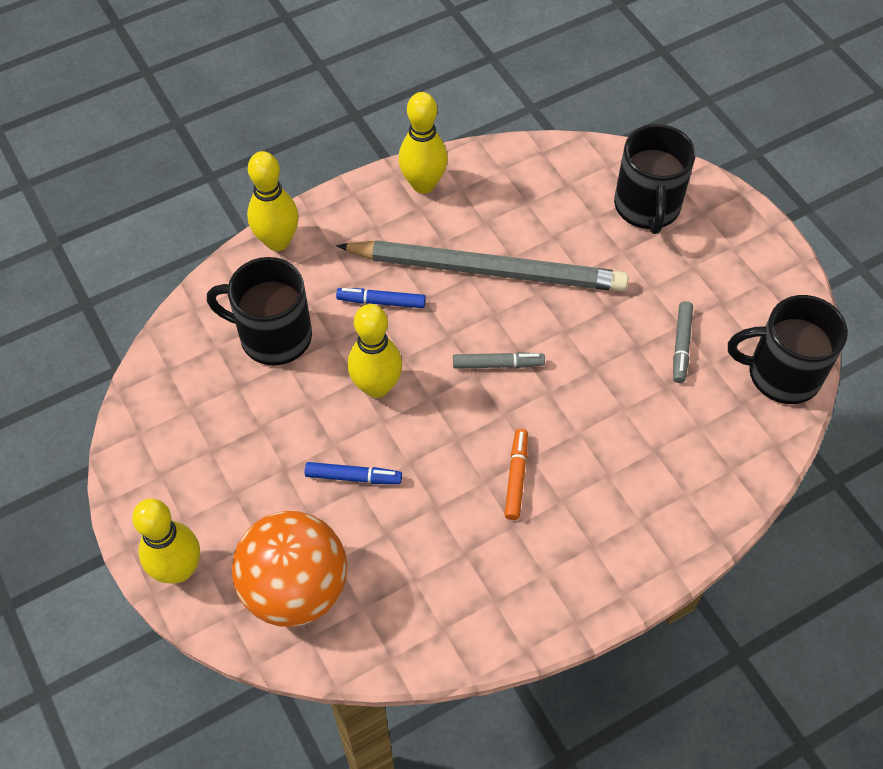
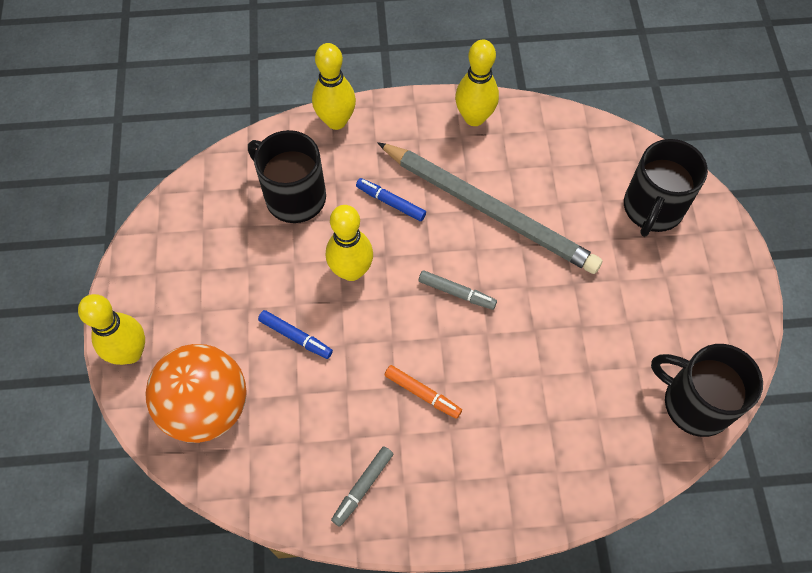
camera: 25 degrees right, 5 degrees up
orange marker [505,429,528,520] -> orange marker turned 90 degrees clockwise [385,365,462,419]
grey marker [673,301,693,383] -> grey marker moved to [331,446,393,527]

